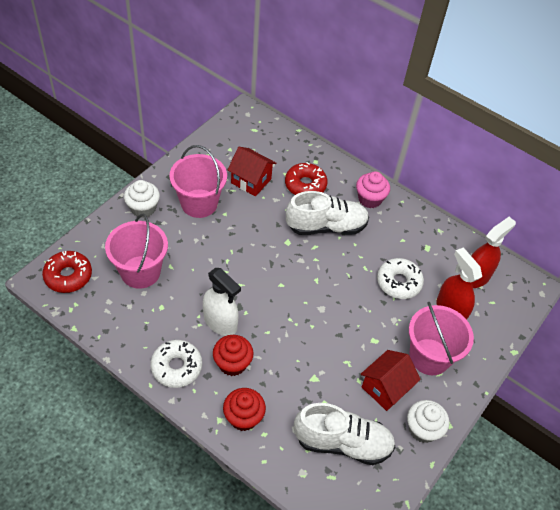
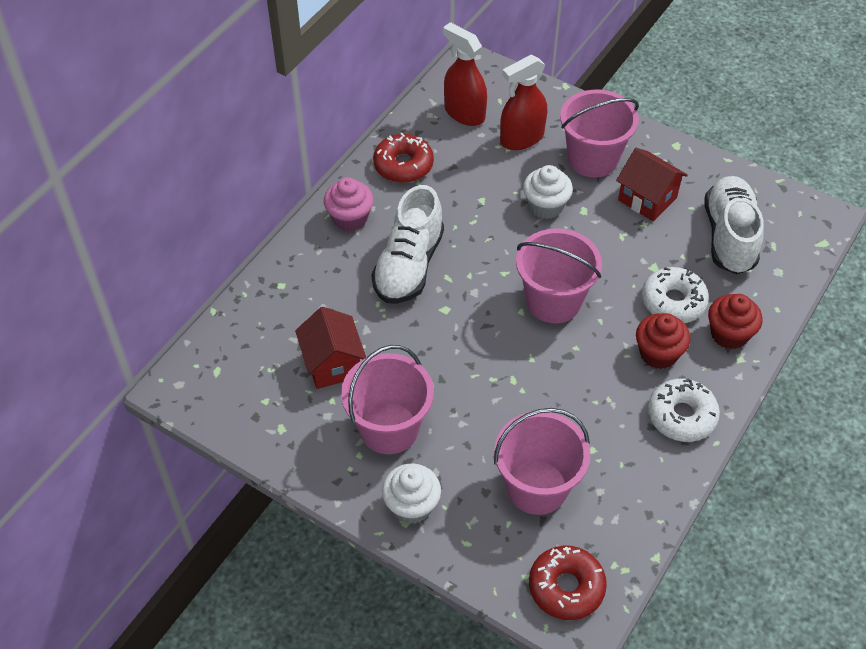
camera: 90 degrees left, 0 degrees up
white spray bottle [203,268,241,336] -> none
red house [227,147,276,196] -> red house turned 45 degrees counterclockwise [295,307,366,389]
red donut [285,162,328,195] -> red donut moved to [373,133,434,183]
white shoe [286,191,369,235] -> white shoe turned 150 degrees counterclockwise [371,185,444,303]
white donut [377,258,424,299] -> white donut moved to [642,267,709,323]
white cupcake [407,400,449,443] -> white cupcake moved to [523,165,573,219]
none -> pink bucket [516,228,602,323]

